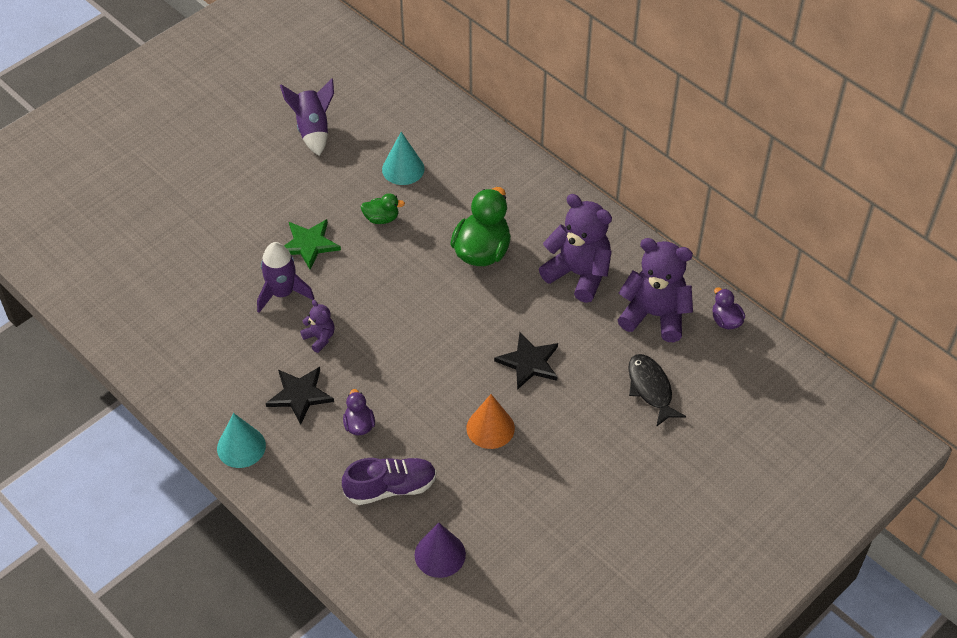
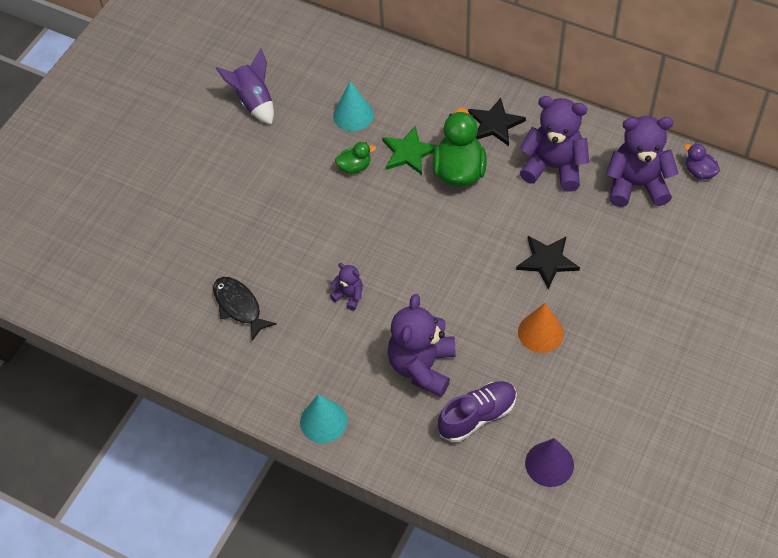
camera: 15 degrees left, 5 degrees up
purple rocket [257,242,314,313] -> none
black star [266,367,334,425] -> black star moved to [468,97,526,146]
green star [284,219,341,270] -> green star moved to [382,126,438,175]
purple duck [343,389,375,435] -> purple teddy bear [388,294,456,397]
black fish [628,354,686,427] -> black fish moved to [213,277,277,341]

